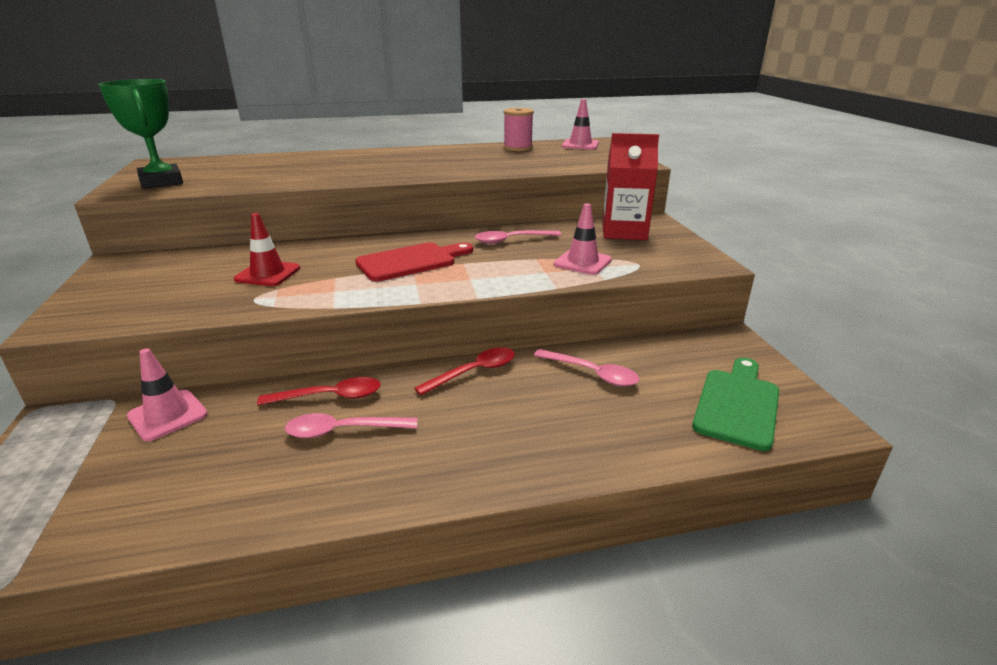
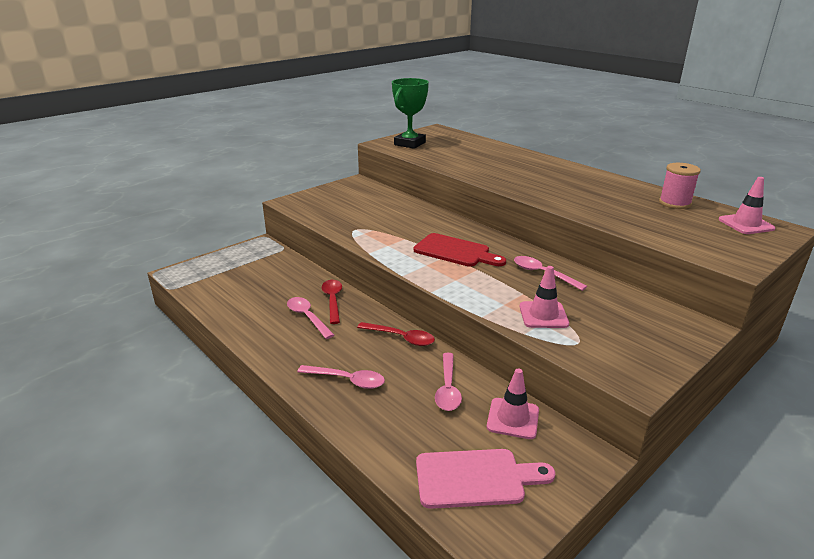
camera: 60 degrees right, 0 degrees up
pink traffic cone [127,348,208,441] -> pink traffic cone moved to [487,368,539,439]
red traffic cone [234,213,300,286] -> none
red spoon [257,377,381,405] -> red spoon turned 150 degrees counterclockwise [322,280,342,324]
red carton [602,133,659,240] -> none
green cutting board [692,357,779,451] -> pink cutting board [416,449,555,509]
none -> pink spoon [297,365,385,389]

